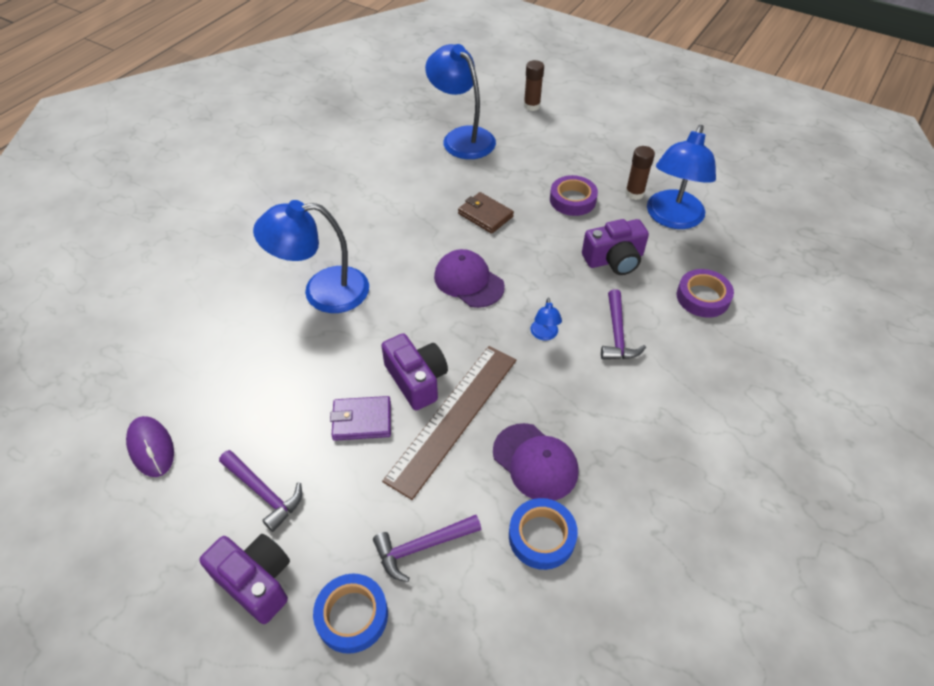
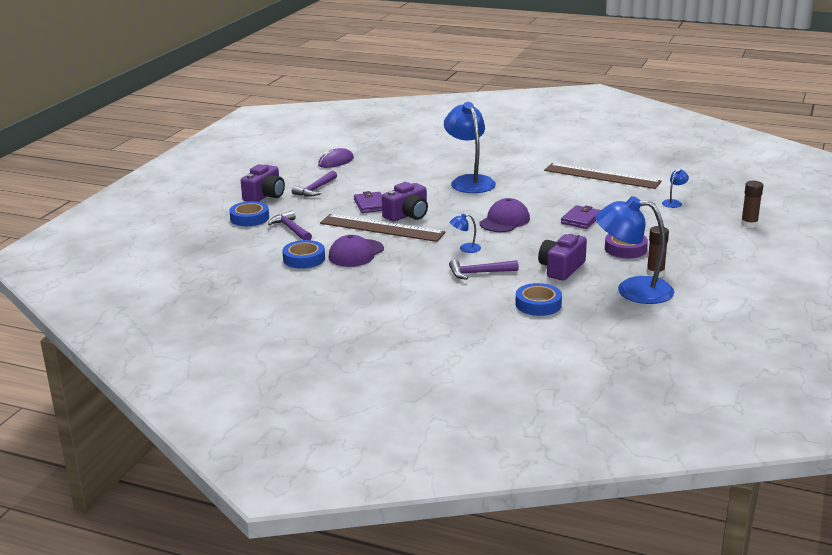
camera: 80 degrees right, 25 degrees down
blue lamp [425,44,496,159] -> blue lamp [662,169,689,208], size x0.42
brown wallet [458,192,514,234] -> purple wallet [561,205,601,229]
purple camera [582,219,649,275] -> purple camera turned 60 degrees clockwise [538,232,587,281]
purple tape [677,269,734,318] -> blue tape [515,283,562,316]
none -> brown ruler [544,163,662,189]

